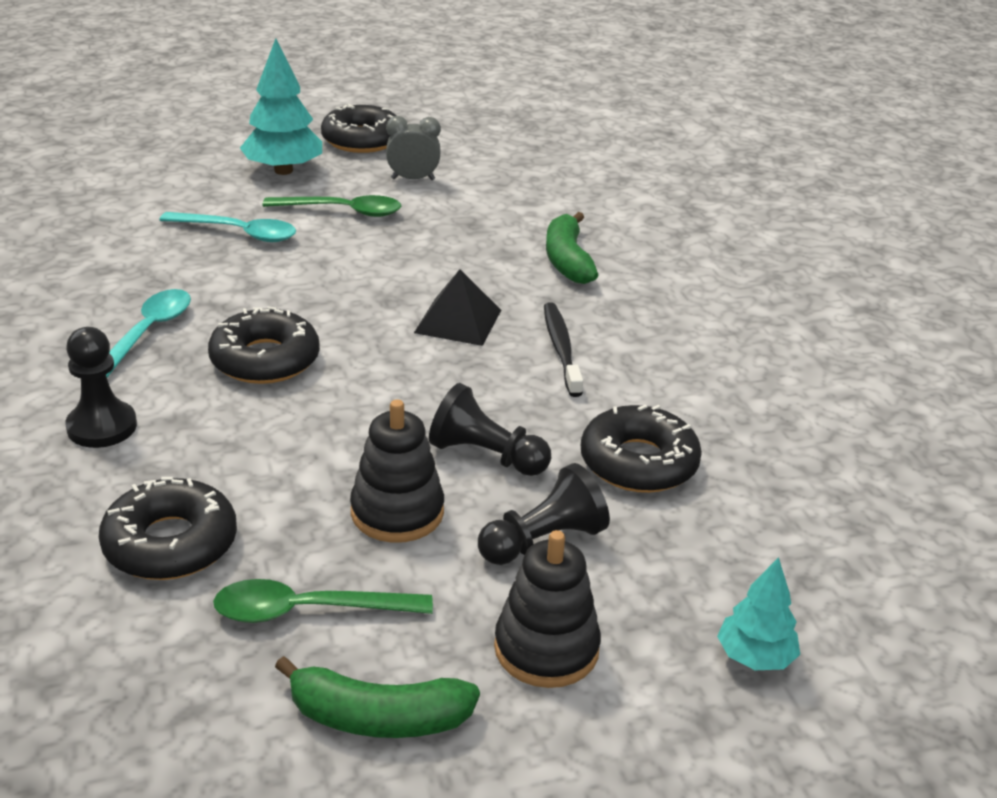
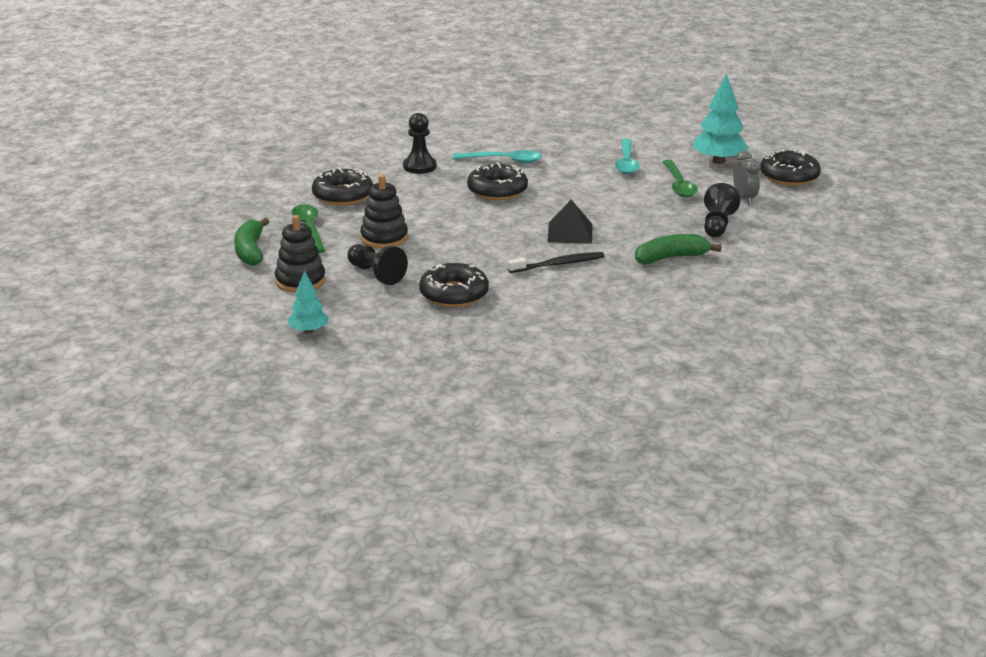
camera: 80 degrees right, 5 degrees down
black pawn [429,383,551,476] -> black pawn moved to [704,183,741,237]

